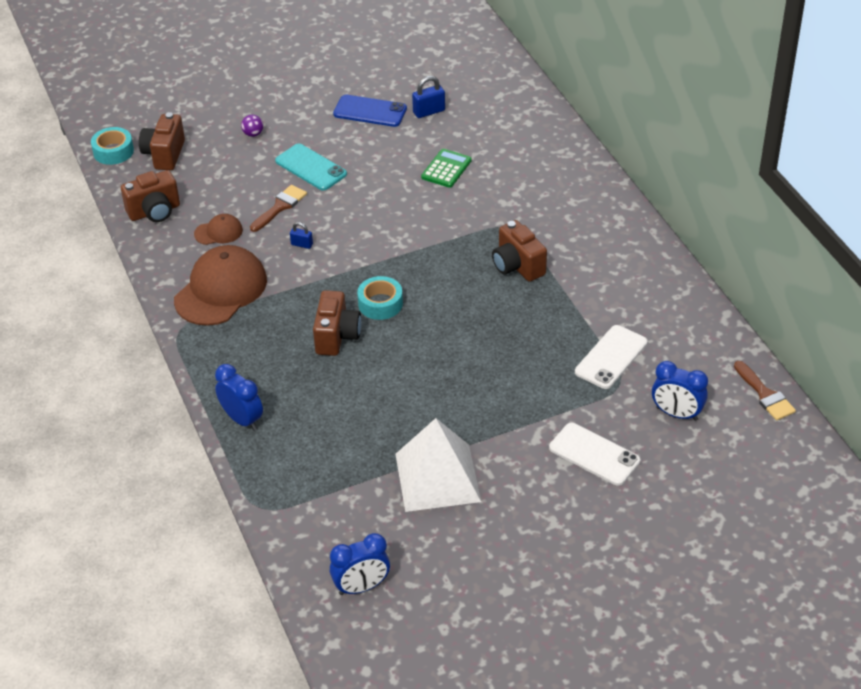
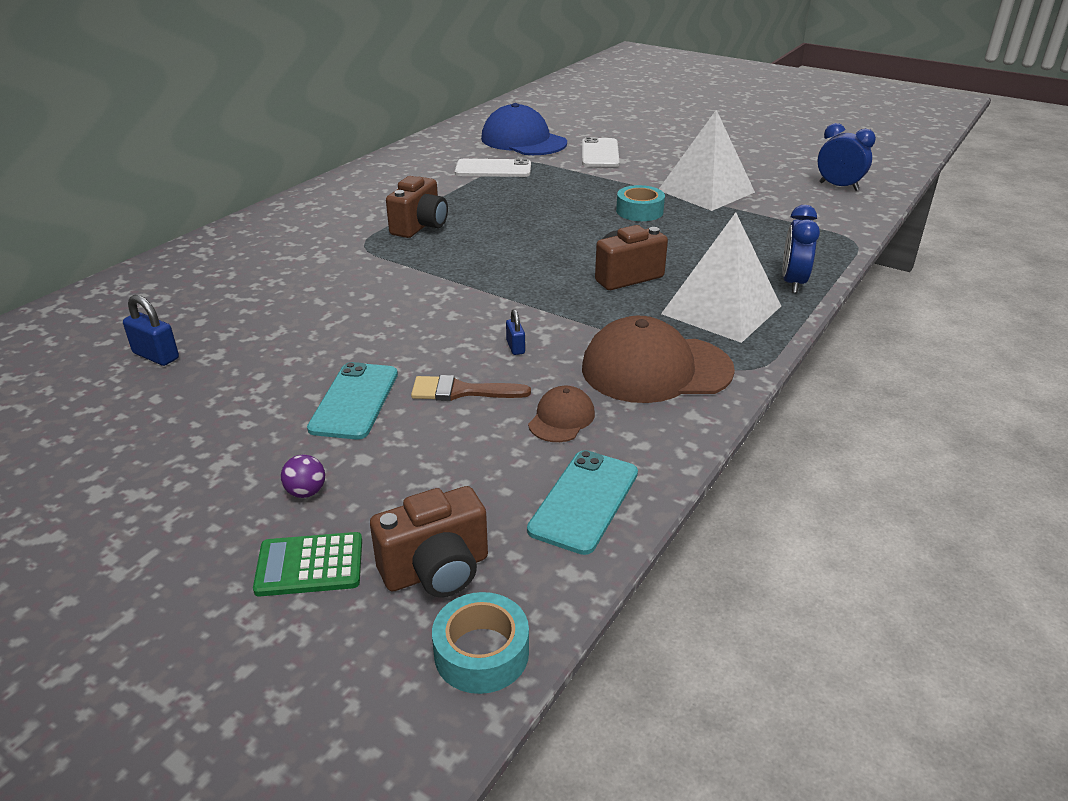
camera: 125 degrees left, 10 degrees down
brown camera [121,170,180,222] -> turquoise phone [527,450,638,555]
brown cap [194,214,243,245] -> brown cap turned 75 degrees clockwise [528,386,595,442]
blue phone [333,95,407,127] -> none
turquoise tape [357,276,403,320] -> turquoise tape moved to [616,185,665,221]
green calculator [421,149,472,188] -> green calculator moved to [253,532,362,597]
blue clock [652,361,708,421] -> blue cap [481,103,567,155]
brown brush [734,361,796,421] -> none
none -> white pyramid [661,212,781,343]

